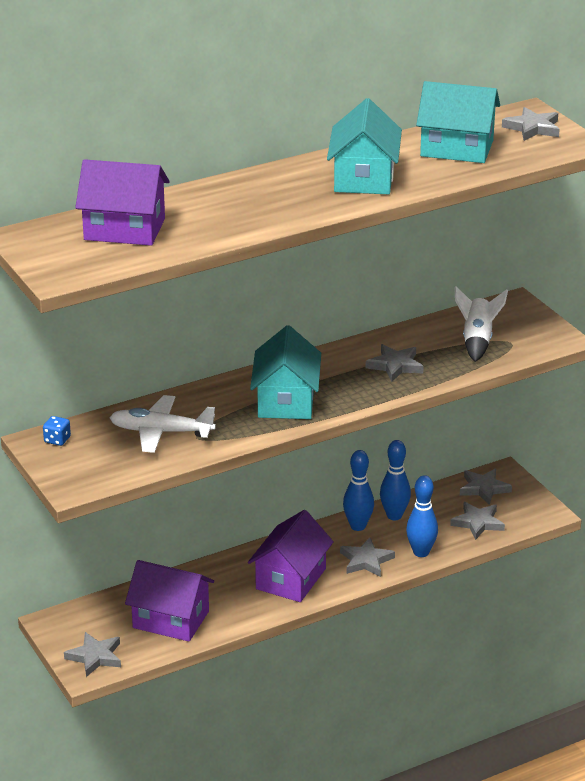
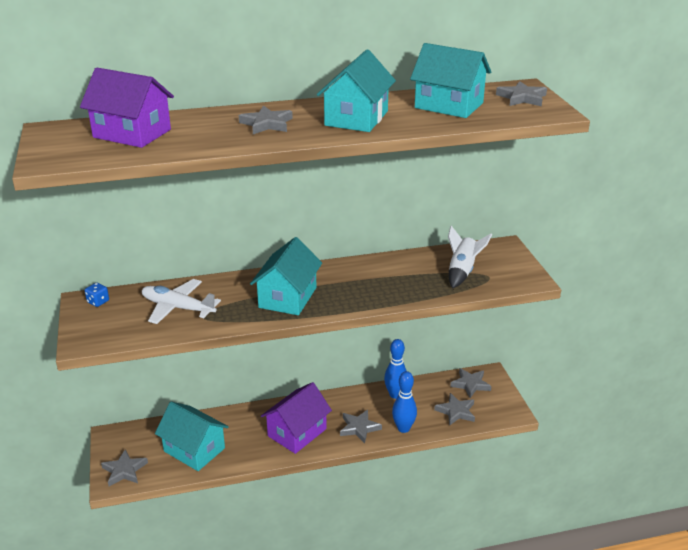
camera: 15 degrees right, 0 degrees up
purple house [125,560,214,642] -> turquoise house [155,402,229,471]
blue bowling pin [343,450,374,531] -> none
grey star [366,344,424,382] -> grey star moved to [239,105,293,134]

